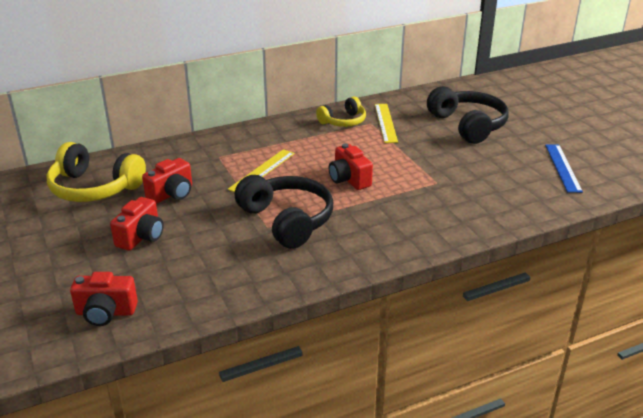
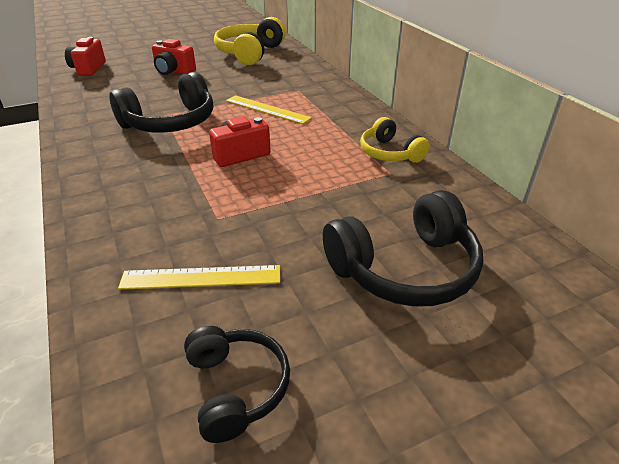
camera: 90 degrees right, 5 degrees up
red camera [142,158,192,204] -> none
yellow ruler [375,104,398,143] -> yellow ruler moved to [118,265,280,290]
blue ruler [545,144,583,193] -> black headphones [184,326,290,443]

